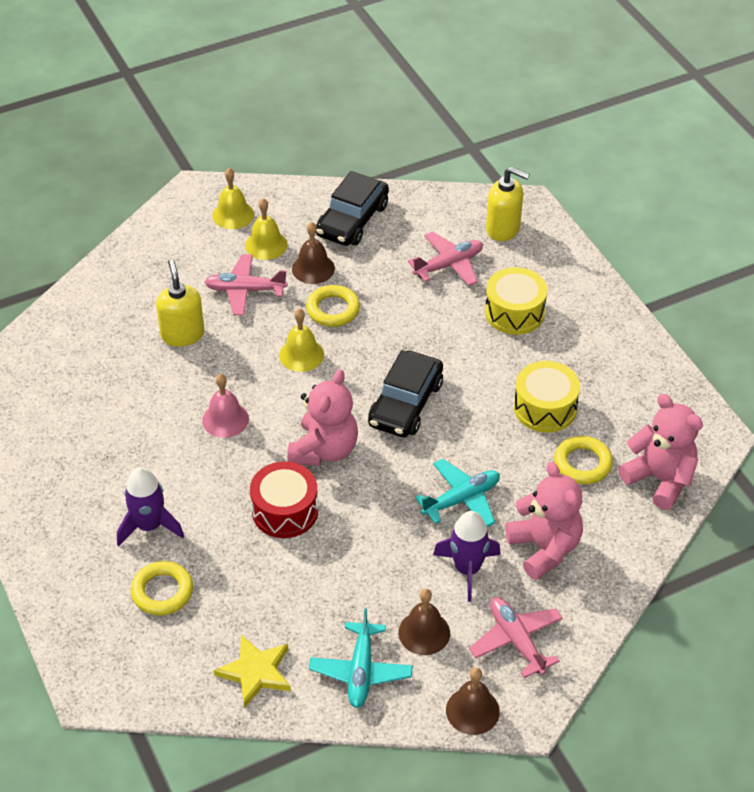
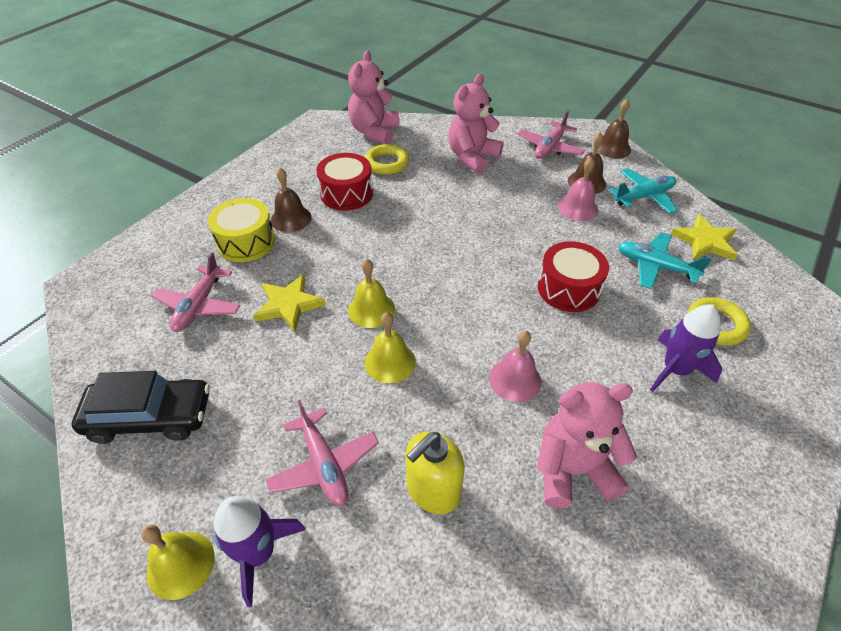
camera: 120 degrees left, 0 degrees up
yellow bell [245,198,287,260] -> yellow bell moved to [348,259,395,328]
pink teddy bear [287,369,358,466] -> pink teddy bear moved to [537,382,637,509]
brown bell [292,222,335,284] -> brown bell moved to [271,168,312,232]
yellow ring [306,285,360,327] -> none
black car [368,350,443,437] -> none
pink plane [408,232,483,286] -> pink plane turned 105 degrees counterclockwise [151,252,241,332]
turquoise plane [415,459,500,527] -> turquoise plane moved to [618,233,712,289]
purple rocket [433,511,501,602] -> purple rocket moved to [214,496,305,607]
yellow soap dispenser [486,167,530,241] -> none
yellow drum [514,361,580,433] -> red drum [316,153,373,211]
none -> yellow star [253,274,326,332]
none -> pink bell [558,157,598,221]

